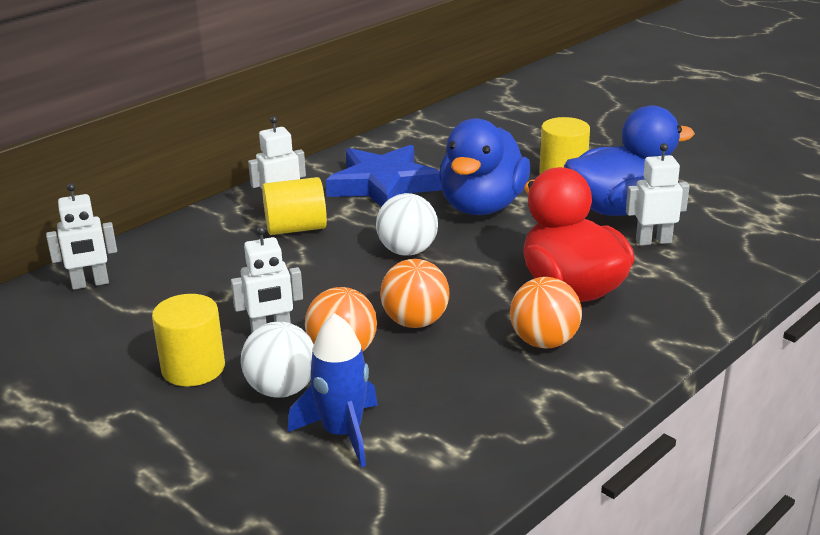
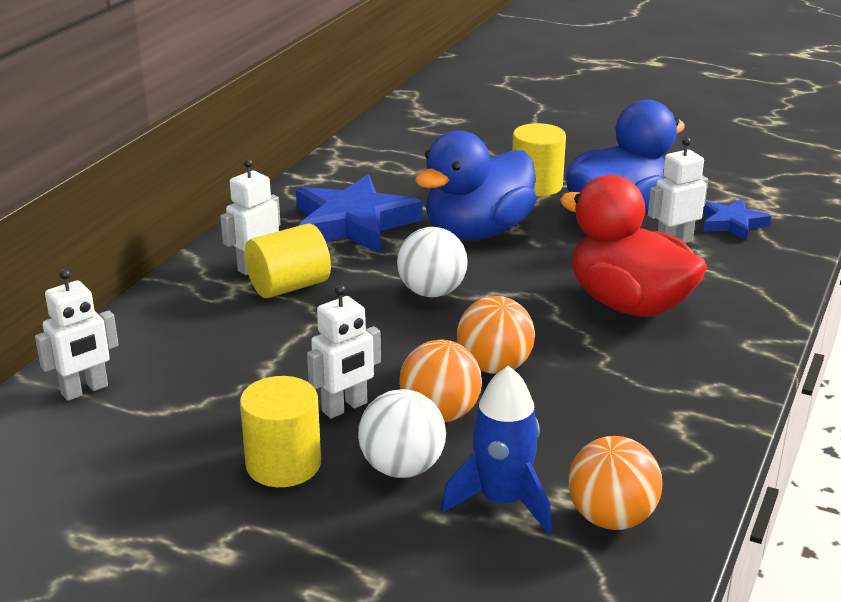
camera: 20 degrees left, 0 degrees up
blue duck [439,118,530,215] -> blue duck turned 45 degrees clockwise [415,130,537,240]
orange ball [510,277,582,349] -> orange ball moved to [569,436,663,530]
none -> blue star [703,199,772,241]

